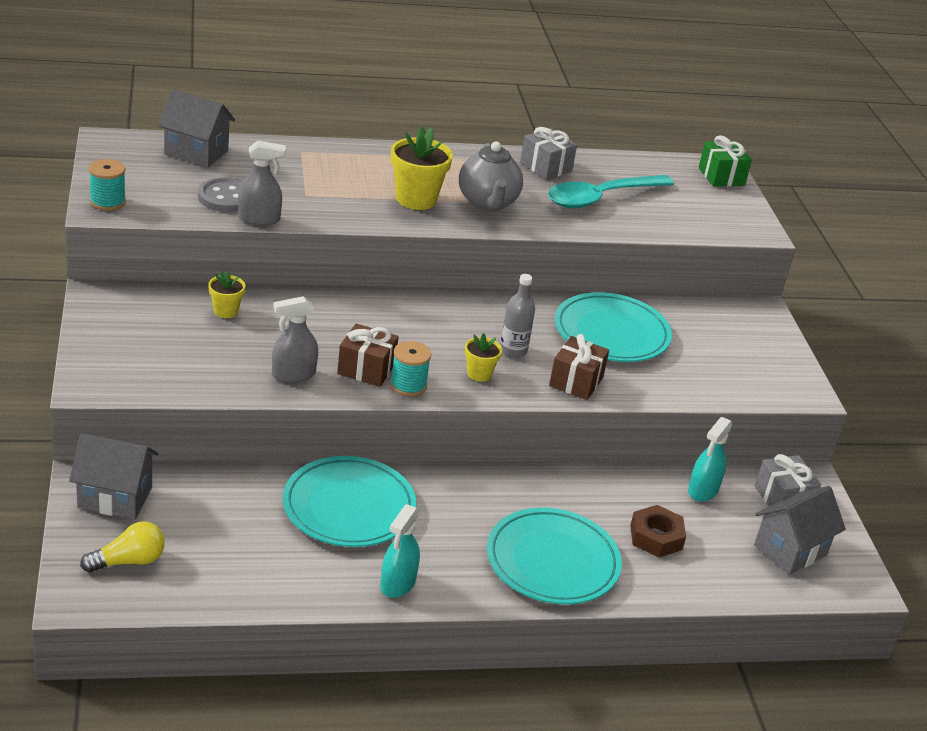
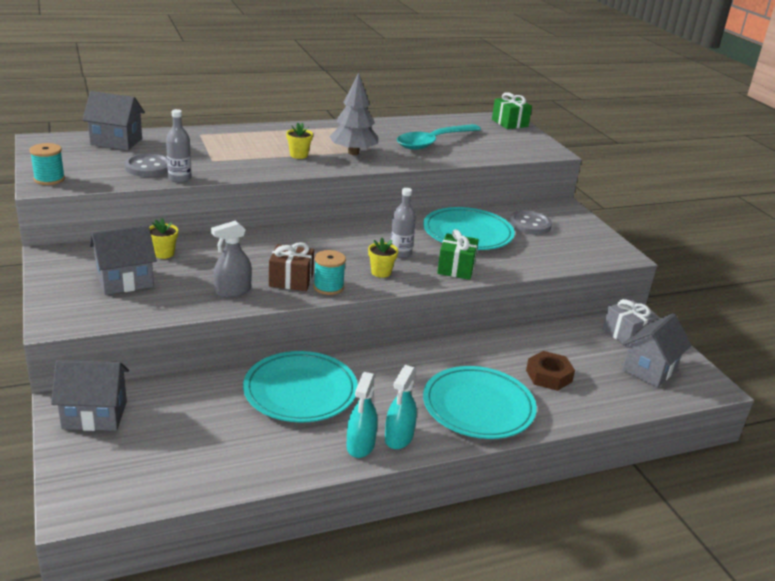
camera: 10 degrees left, 5 degrees down
yellow light bulb [80,521,165,573] -> none
grey spray bottle [238,140,286,225] -> grey bottle [166,109,191,183]
yellow flower pot [391,126,453,210] -> yellow flower pot [286,123,313,159], size x0.56
grey teapot [459,141,523,211] -> grey tree [329,73,378,155]
grey gift [520,127,577,180] -> none
brown gift [549,334,609,400] -> green gift [437,229,479,280]
turquoise spray bottle [688,417,733,502] -> turquoise spray bottle moved to [385,365,417,449]
none -> grey house [89,225,157,295]
none -> grey button [509,211,552,234]

